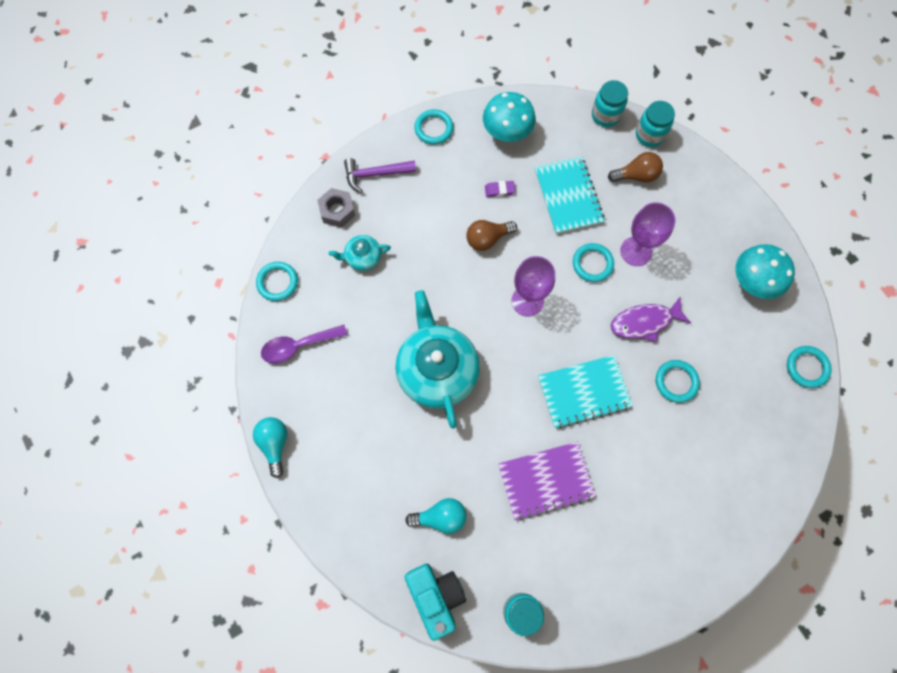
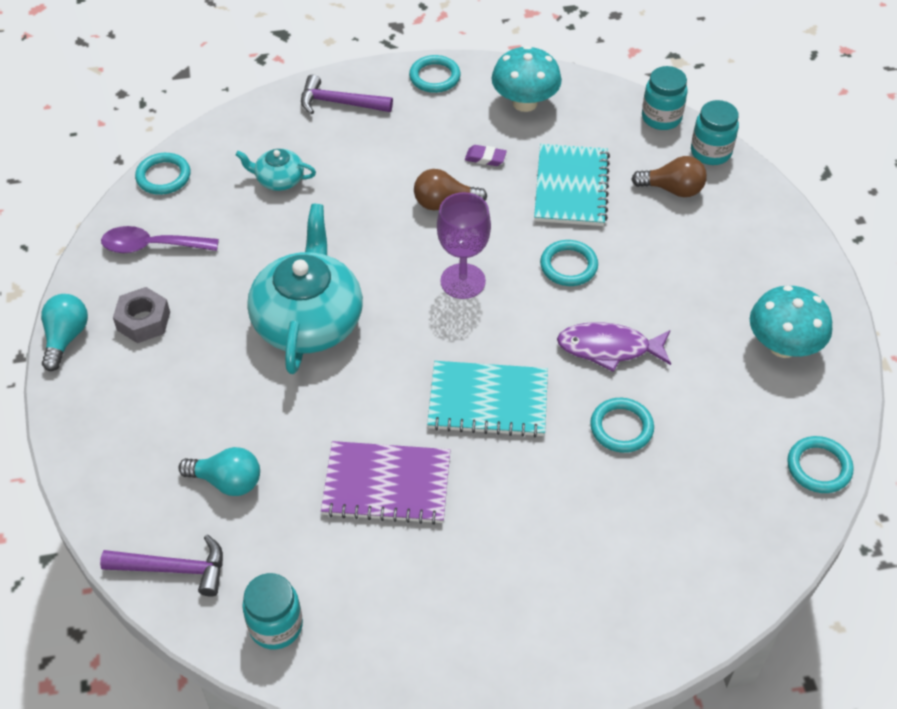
camera: 20 degrees right, 20 degrees down
grey nut [317,188,355,228] -> grey nut moved to [113,287,170,343]
turquoise camera [405,564,466,641] -> purple hammer [100,535,223,597]
purple goblet [620,202,676,266] -> none

